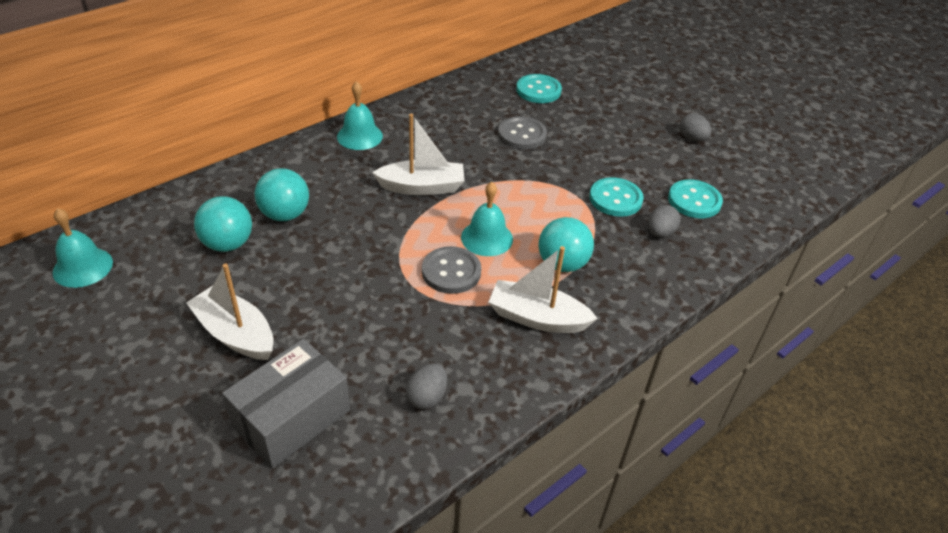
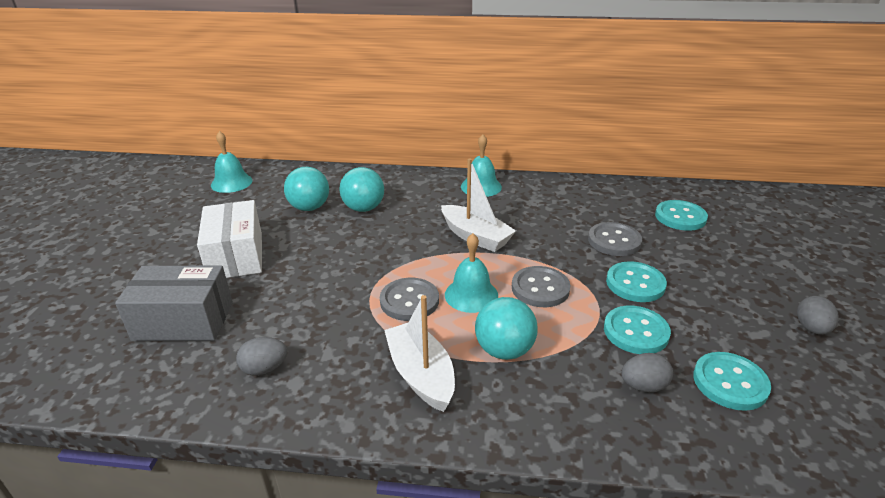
camera: 50 degrees right, 10 degrees down
white boat [186,264,274,360] -> white box [197,200,262,278]
none -> grey button [512,266,571,307]
none -> turquoise button [606,261,667,302]

